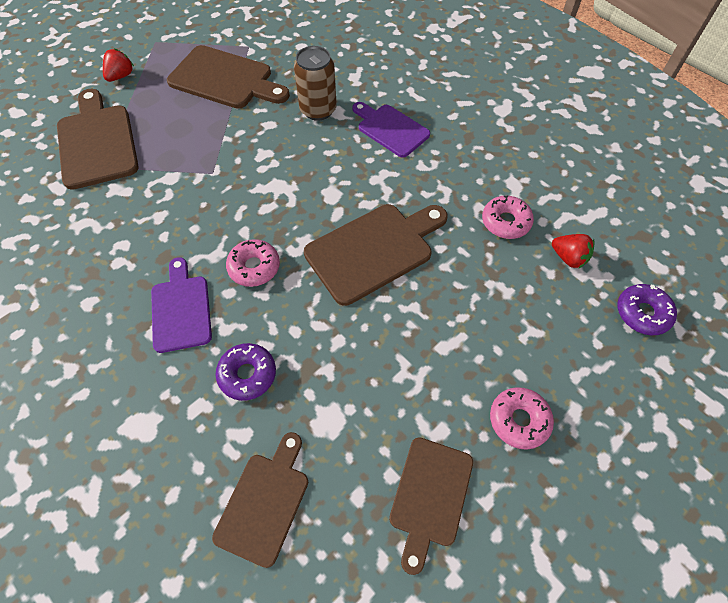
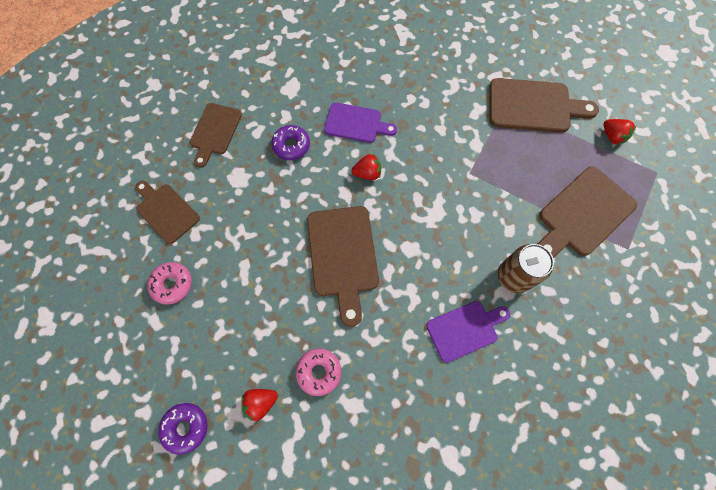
camera: 115 degrees right, 10 degrees up
brown cutting board [212,432,308,568] -> brown cutting board turned 60 degrees clockwise [190,103,242,168]
pink donut [226,239,280,287] -> red strawberry [351,154,381,180]

